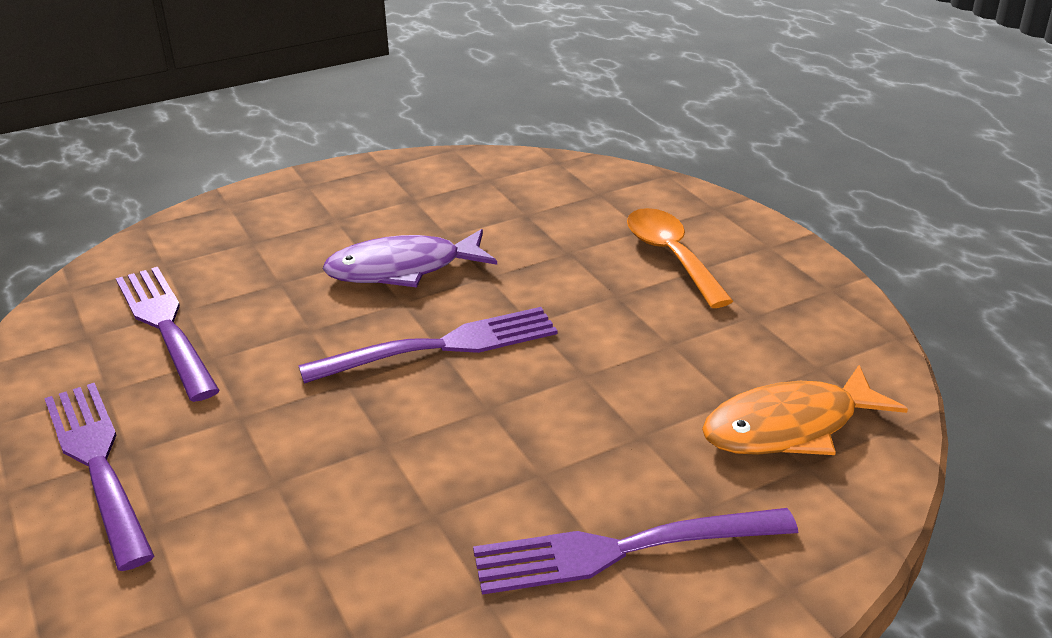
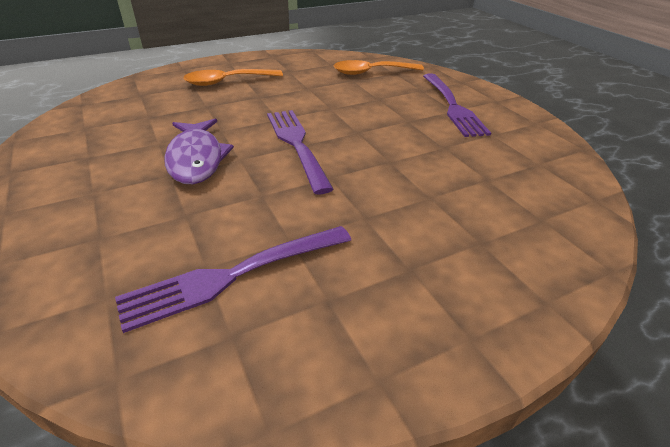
camera: 90 degrees left, 5 degrees up
purple fork [44,383,154,571] -> none
orange fish [702,365,908,455] -> orange spoon [333,60,424,75]

